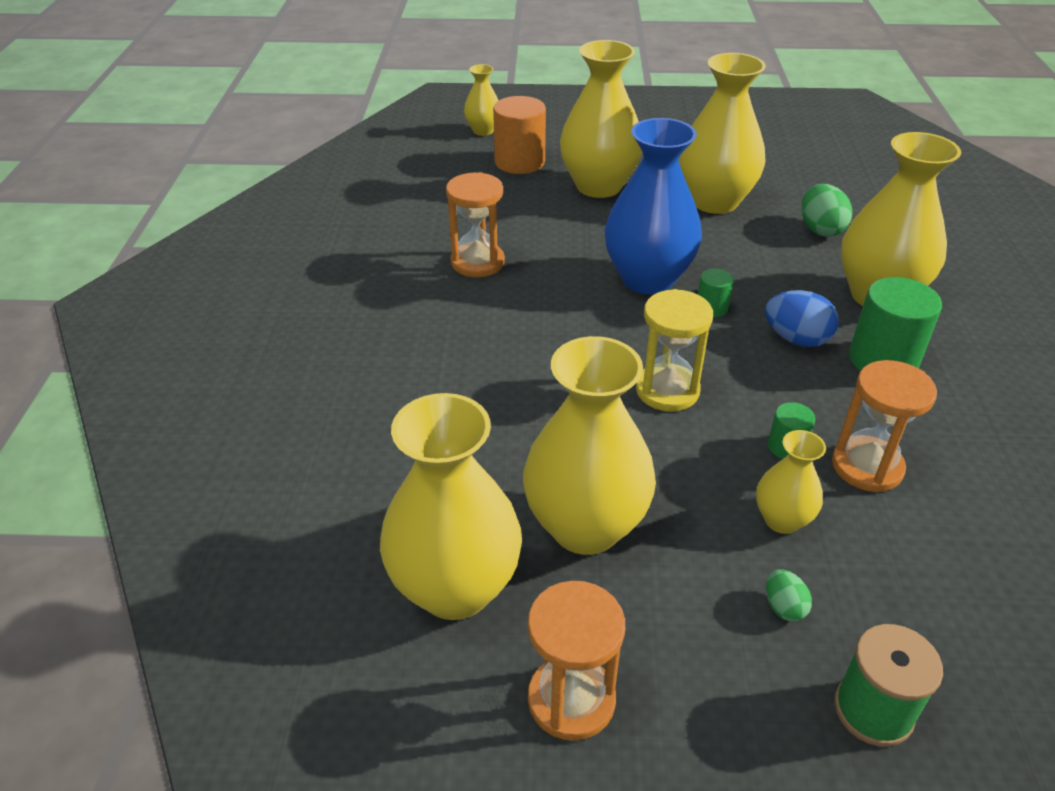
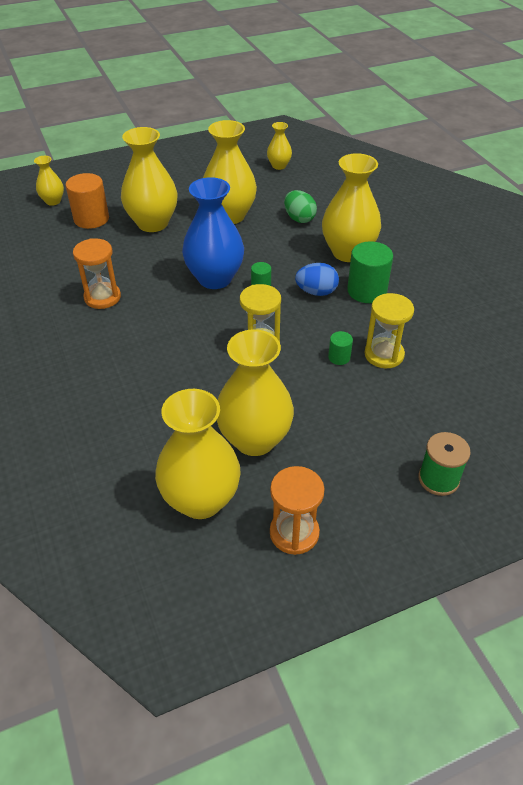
camera: 25 degrees left, 5 degrees up
yellow vase [756,430,826,534] -> yellow vase moved to [267,122,292,170]
green egg [766,569,812,622] -> none
orange hourglass [832,360,937,492] -> yellow hourglass [364,293,414,368]

